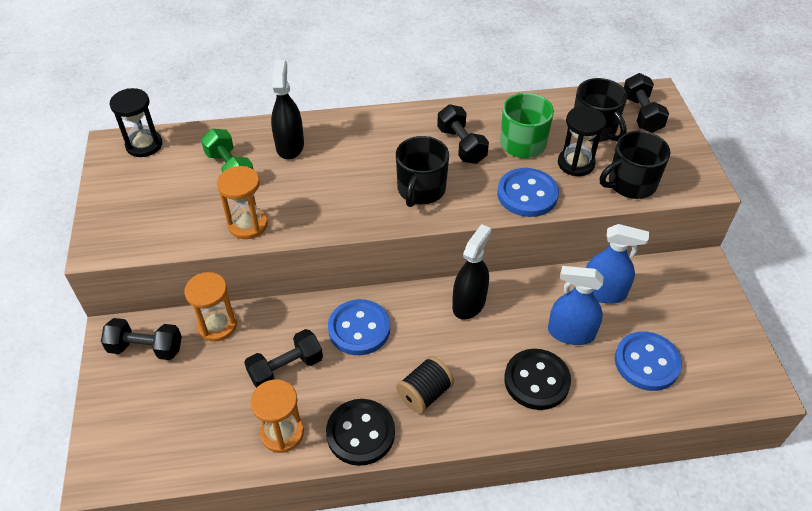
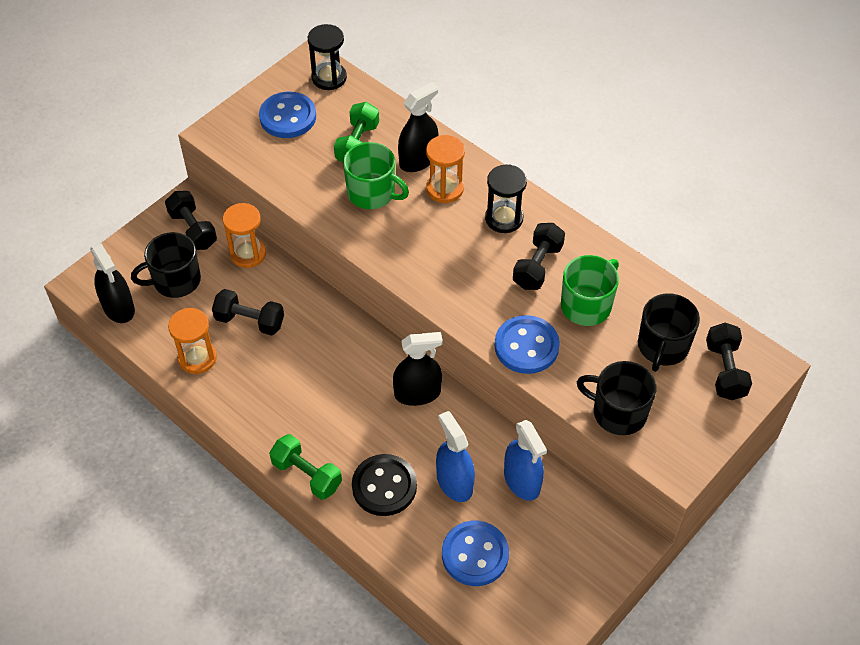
camera: 50 degrees right, 5 degrees up
orange hourglass [217,166,268,239] -> orange hourglass moved to [426,135,465,203]
black button [326,399,395,466] -> none
blue button [328,299,390,355] -> blue button moved to [259,92,316,138]
black mug [396,136,449,207] -> black mug moved to [131,232,201,298]
black spool [396,356,454,414] -> none
black hourglass [558,106,606,176] -> black hourglass moved to [485,165,527,233]
black dumbbell [624,73,669,133] -> black dumbbell turned 45 degrees counterclockwise [706,323,752,400]
none -> black spray bottle [90,243,135,323]
none -> green dumbbell [269,434,342,500]
none -> green mug [343,142,409,209]

